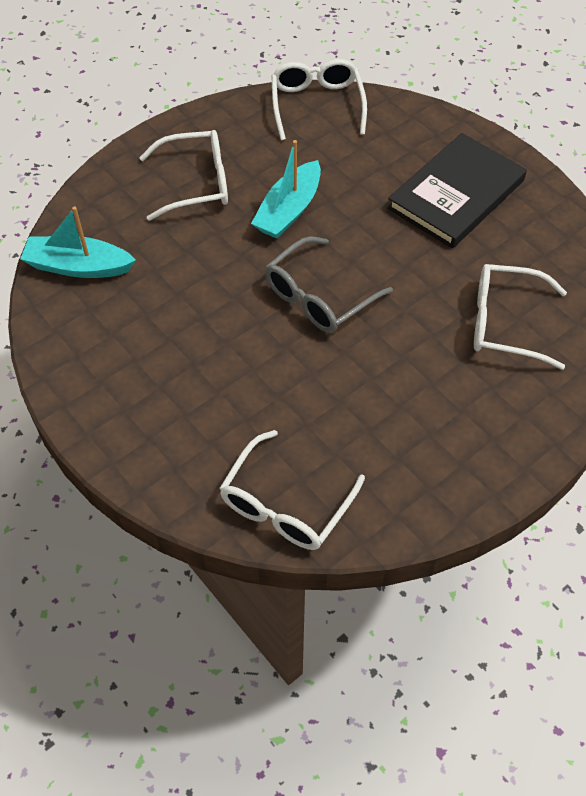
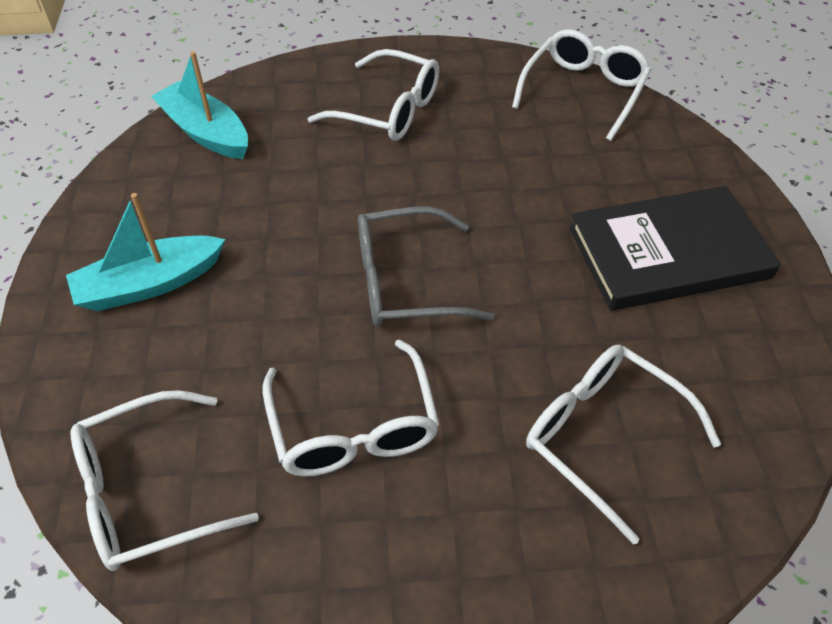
camera: 35 degrees right, 5 degrees down
turquoise boat [251,140,321,239] -> turquoise boat moved to [66,193,225,311]
none -> white glasses [263,339,439,477]

